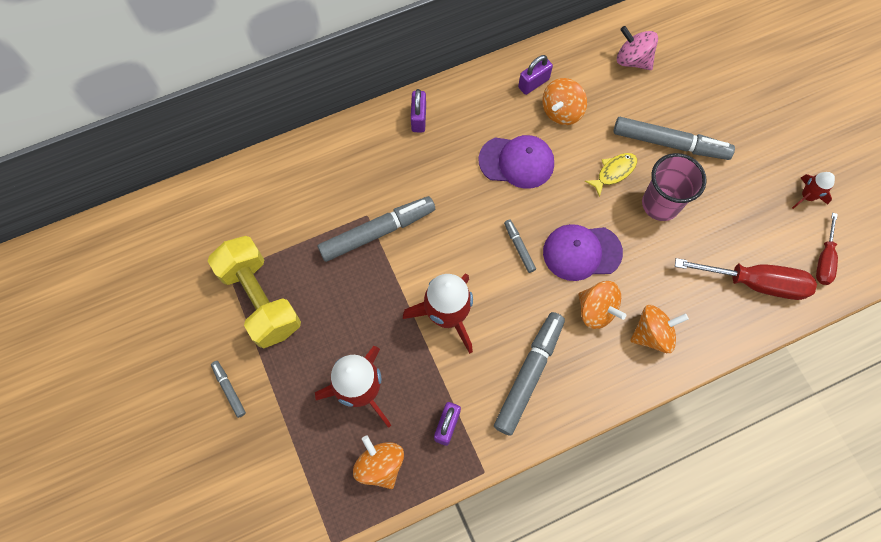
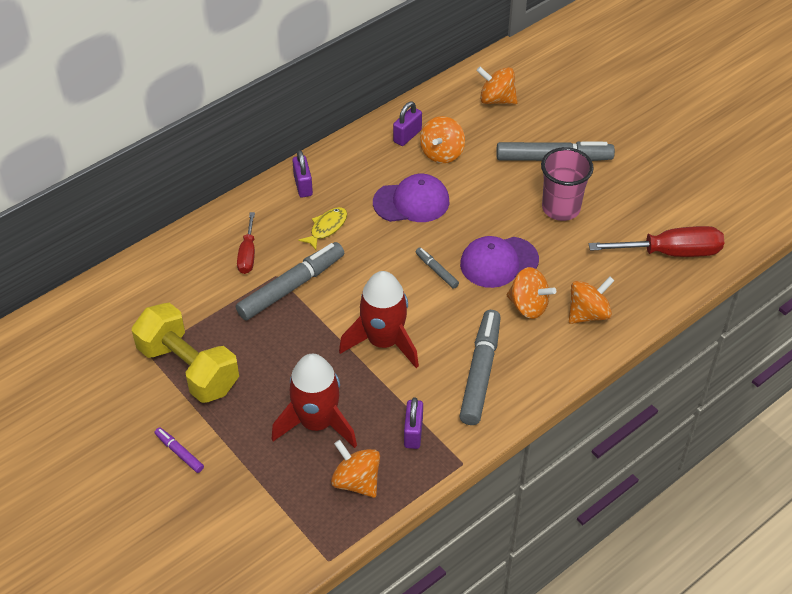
camera: 15 degrees left, 20 degrees down
grey marker [211,361,246,418] -> purple marker [155,427,204,473]
yellow fish [585,153,637,197] -> yellow fish moved to [298,207,347,250]
pink spinning top [617,26,658,70] -> orange spinning top [476,67,518,104]
red rocket [792,172,835,209] -> none
red screwdriver [816,213,838,285] -> red screwdriver moved to [237,212,255,274]

